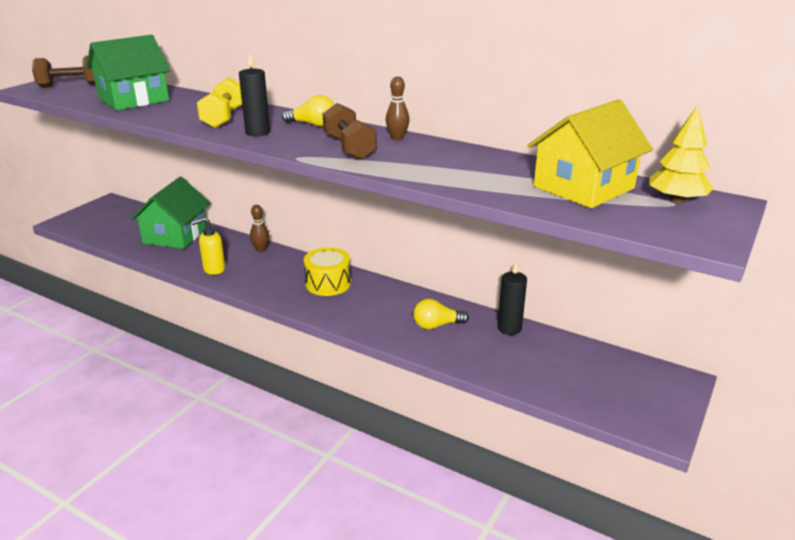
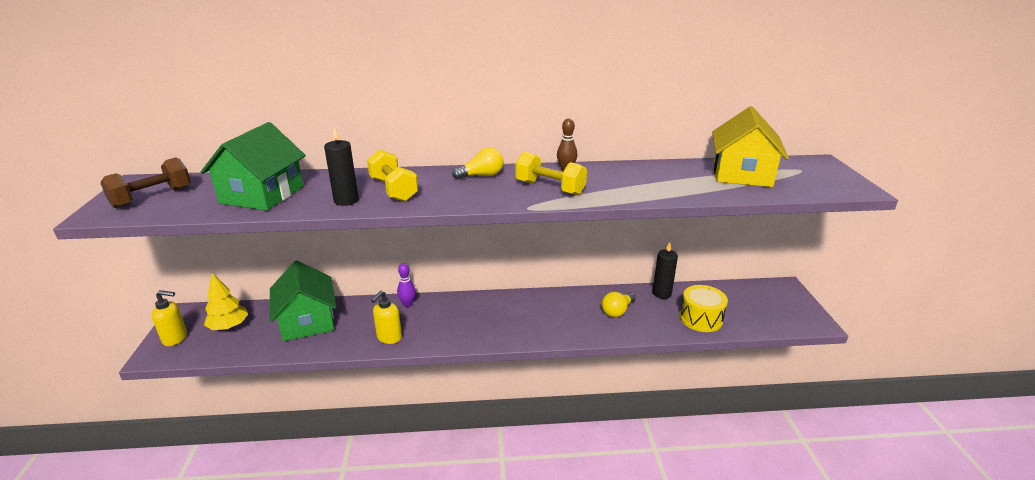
camera: 35 degrees left, 0 degrees up
black candle [239,53,270,136] -> black candle moved to [324,127,359,206]
brown bowling pin [250,205,269,252] -> purple bowling pin [397,263,416,307]
yellow drum [304,247,351,296] -> yellow drum moved to [680,285,728,332]
brown dumbbell [323,103,377,160] -> yellow dumbbell [515,152,587,196]
yellow tree [649,105,714,204] -> yellow tree moved to [204,273,248,330]
none -> yellow soap dispenser [152,290,187,346]

